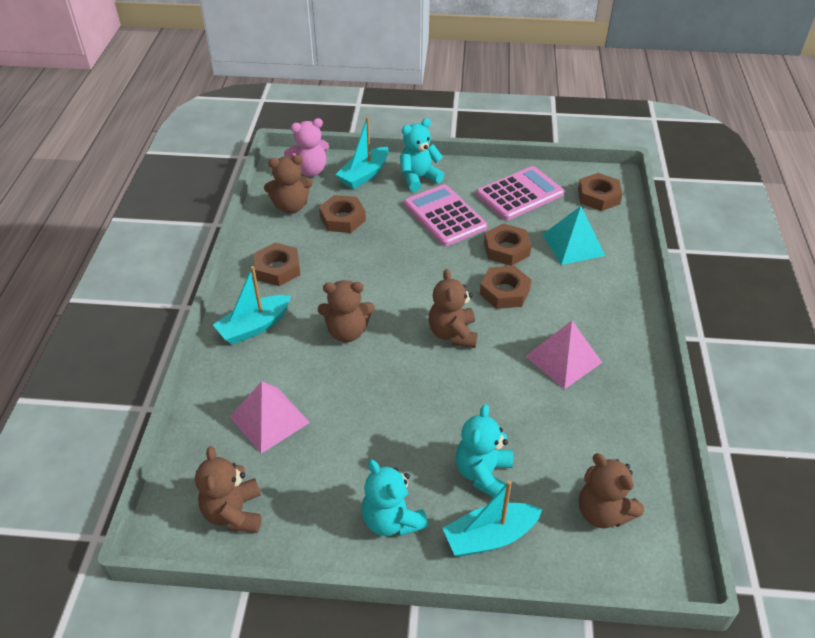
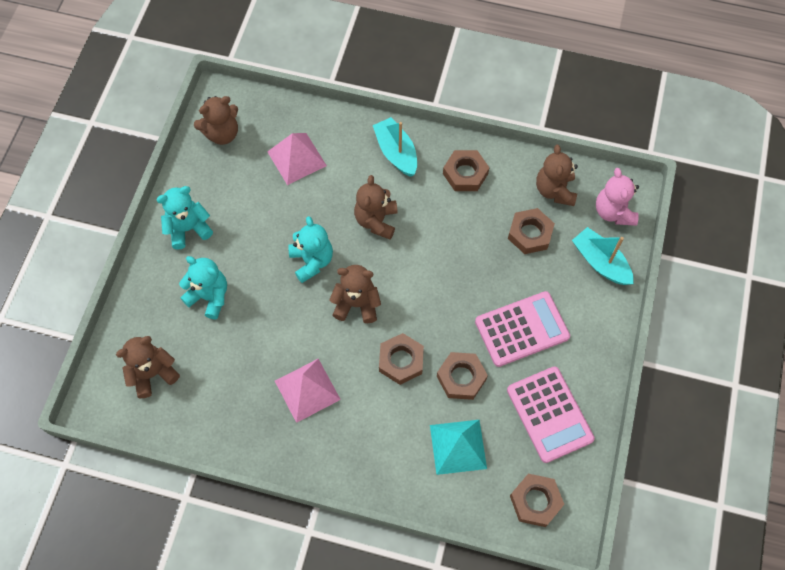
camera: 100 degrees right, 20 degrees up
brown teddy bear [195,446,261,533] -> brown teddy bear turned 150 degrees clockwise [194,96,238,145]
turquoise teddy bear [400,118,444,192] -> turquoise teddy bear moved to [288,216,333,283]
turquoise boat [443,480,542,557] -> none

